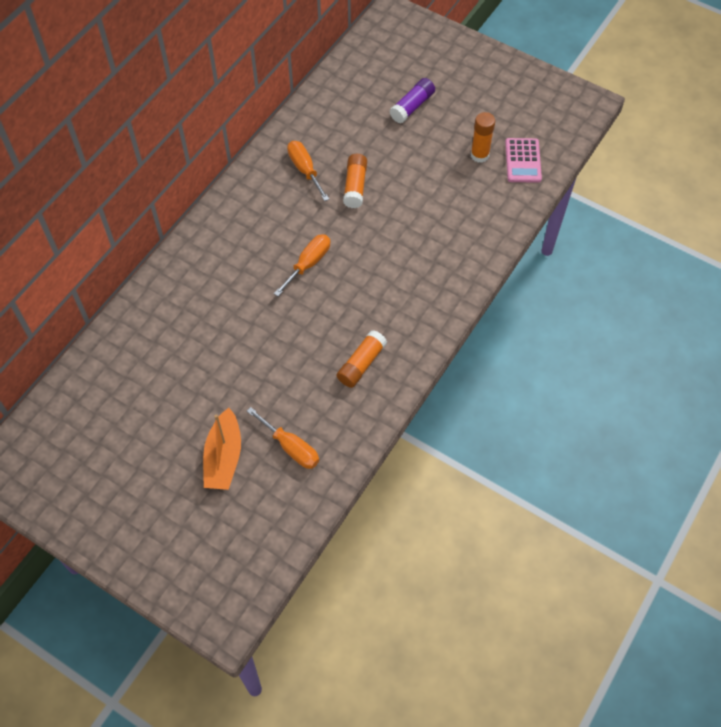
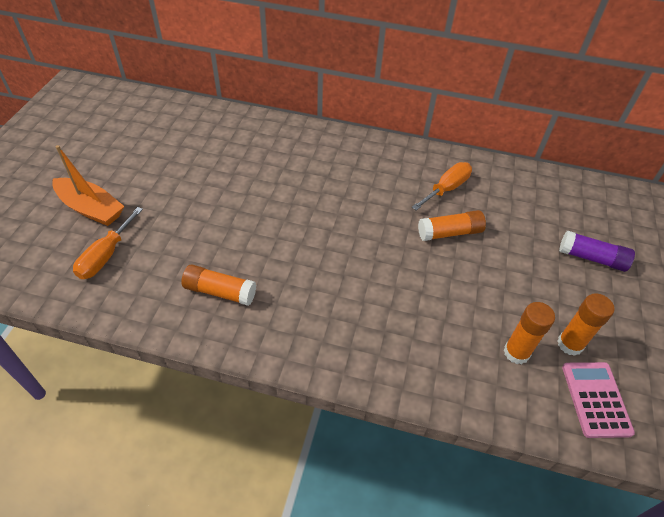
camera: 70 degrees right, 10 degrees down
orange boat [203,408,241,490] -> orange boat turned 135 degrees counterclockwise [52,145,124,226]
orange screwdriver [274,234,330,296] -> none
pink calculator [505,138,542,183] -> pink calculator turned 105 degrees clockwise [562,362,635,438]
none -> orange glue stick [503,302,555,364]

